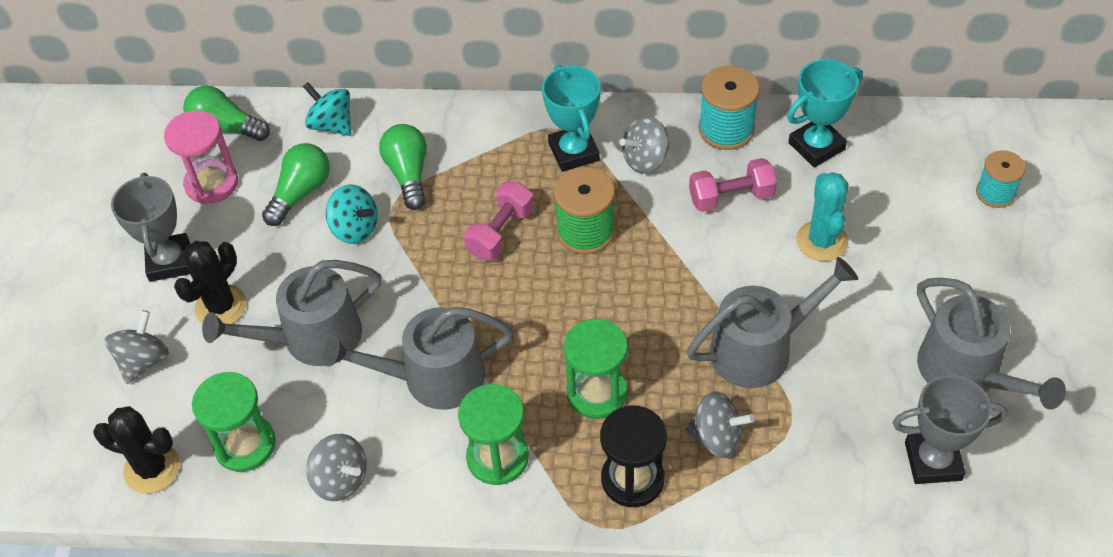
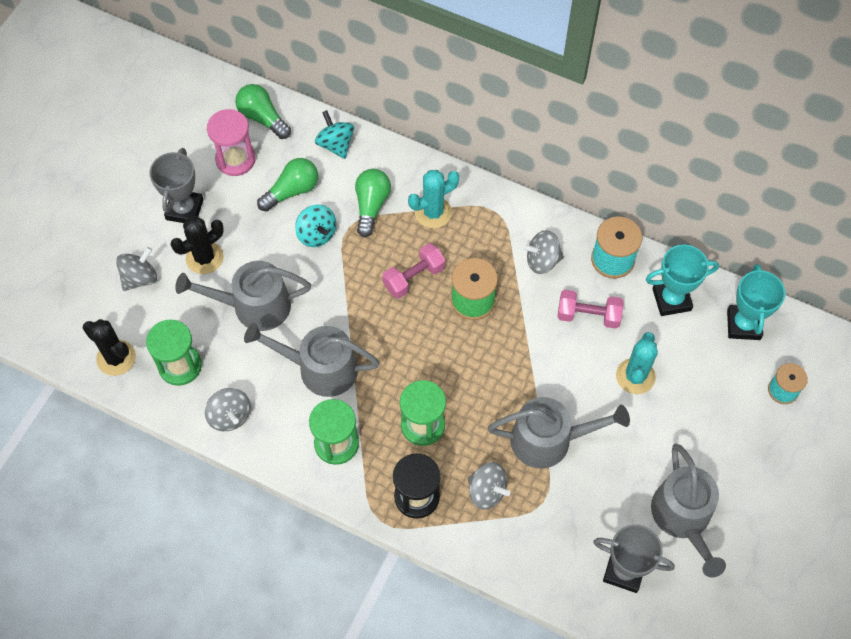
camera: 20 degrees right, 10 degrees up
turquoise trophy [542,65,600,172] -> turquoise trophy moved to [727,264,785,340]
none -> turquoise cactus [408,170,459,228]

